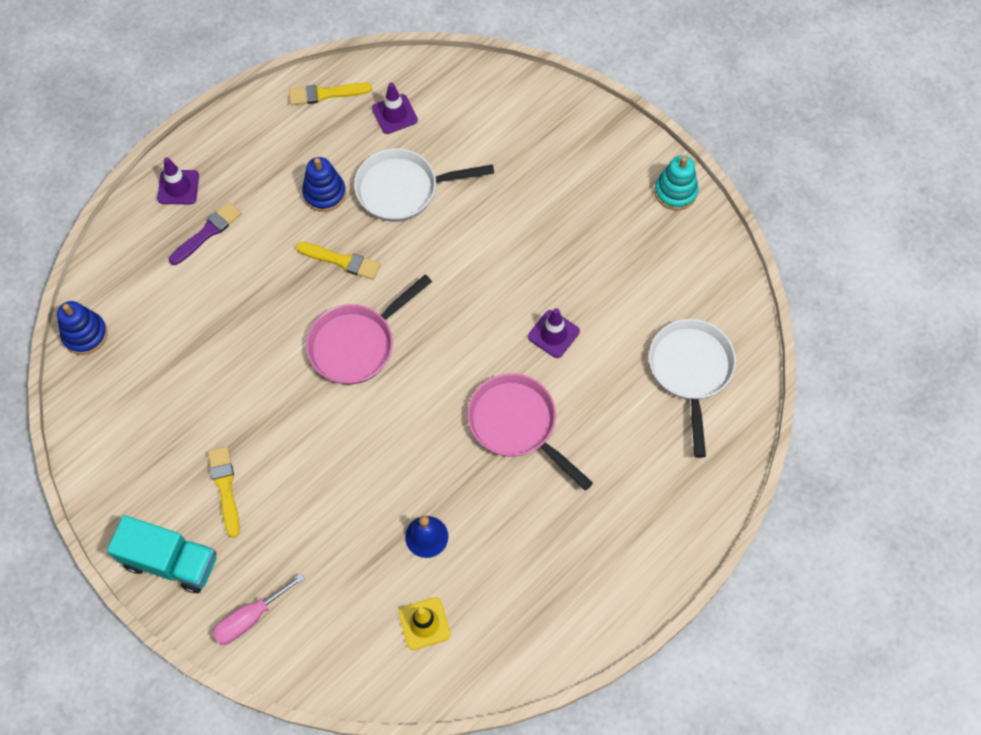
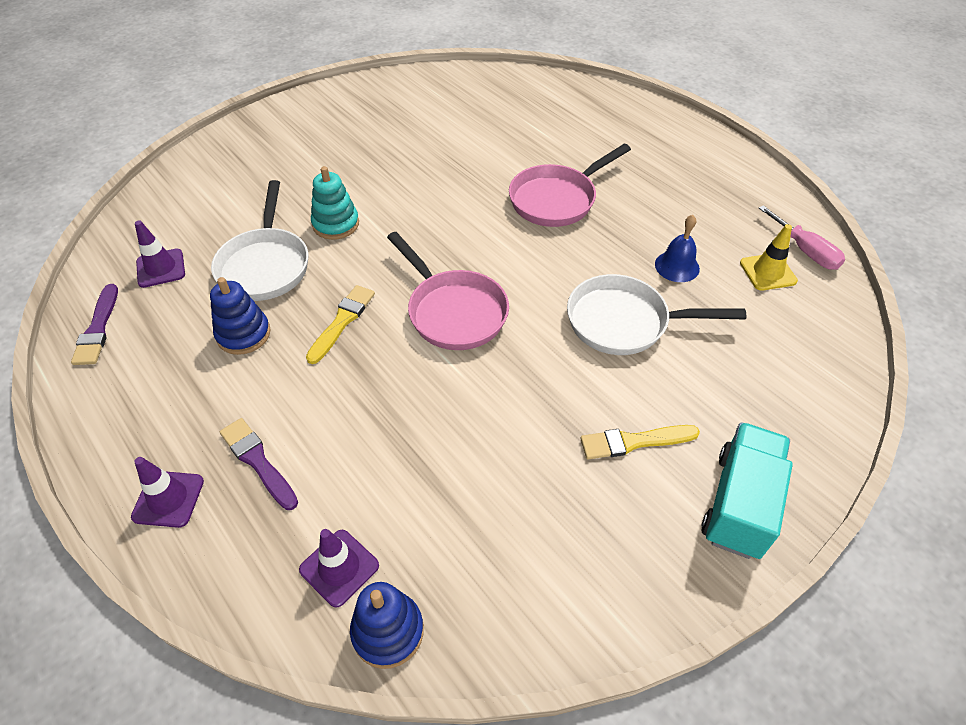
camera: 85 degrees left, 15 degrees down
pink screwdriver [212,573,305,645] -> pink screwdriver moved to [759,205,845,270]
yellow brush [289,83,372,105] -> purple brush [71,284,118,365]
purple traffic cone [528,308,580,358] -> purple traffic cone moved to [299,529,379,608]
white pan [649,319,736,458] -> white pan moved to [567,274,746,355]
turquoise stacking toy [654,155,698,210] -> turquoise stacking toy moved to [311,166,359,240]

